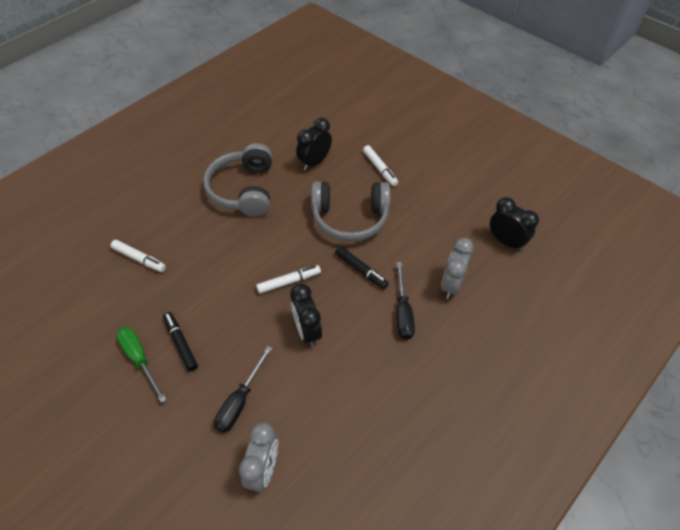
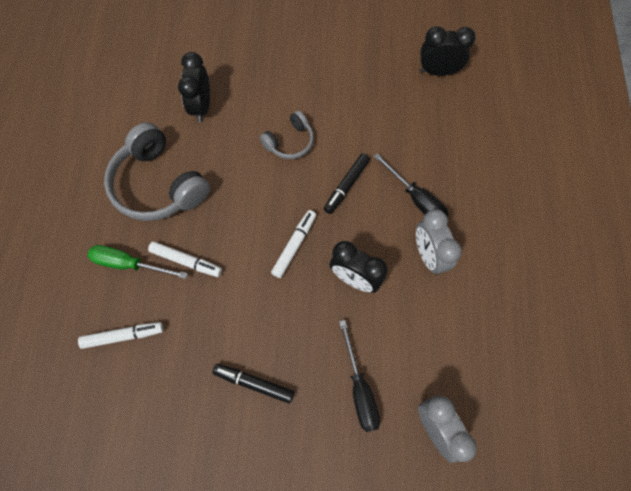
camera: 40 degrees left, 15 degrees up
green screwdriver [117,327,167,403] -> green screwdriver moved to [88,245,188,279]
grey headphones [311,181,390,242] -> grey headphones [260,110,314,159], size x0.54
black marker [335,246,389,289] -> black marker turned 120 degrees clockwise [324,153,370,214]
white marker [363,145,398,186] -> white marker moved to [148,241,222,277]
grey clock [441,238,474,299] -> grey clock moved to [416,209,462,275]

